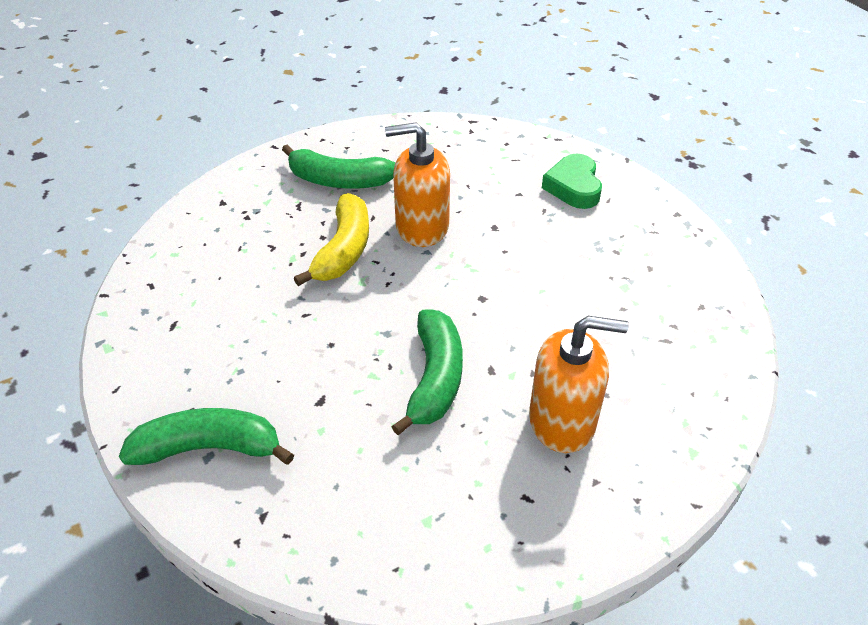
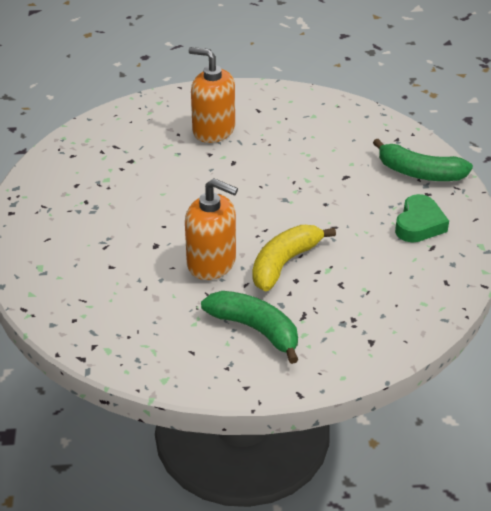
camera: 155 degrees left, 5 degrees down
green banana [391,309,463,435] -> none
green heart [542,154,602,209] -> green heart moved to [395,194,449,242]

